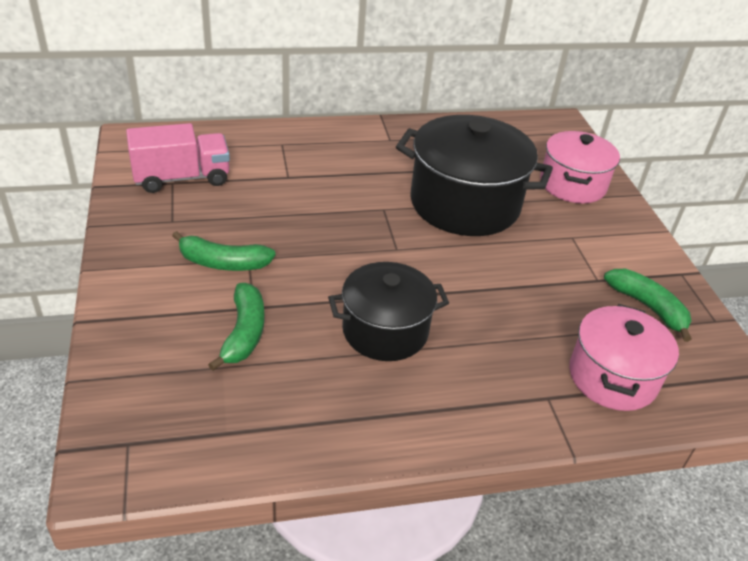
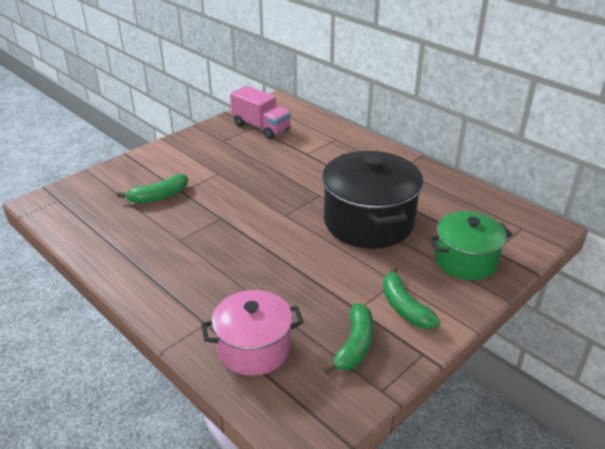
camera: 60 degrees right, 5 degrees down
green banana [172,231,276,271] -> green banana moved to [383,266,440,329]
black pot [328,262,449,361] -> none
pink pot [540,131,620,203] -> green pot [428,211,513,280]

